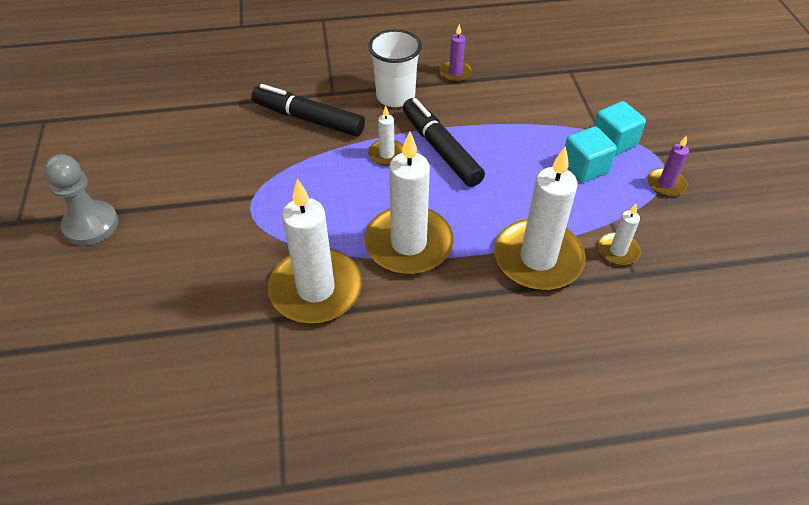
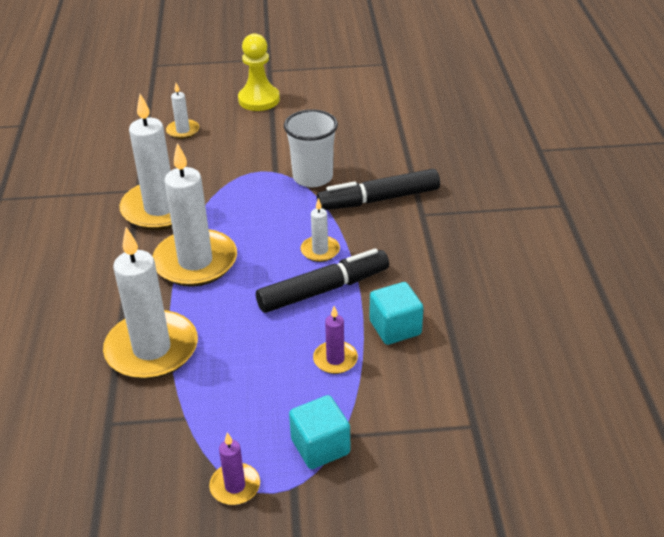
camera: 95 degrees right, 10 degrees down
grey pawn [43,154,118,246] -> yellow pawn [238,34,280,111]
black marker [251,84,365,136] -> black marker turned 135 degrees counterclockwise [317,169,440,210]
white cup [368,29,422,107] -> white cup moved to [284,109,338,187]
purple candle [439,24,473,82] -> purple candle moved to [313,306,358,374]
turquoise cube [565,126,617,183] -> turquoise cube moved to [370,282,423,345]
white candle [598,204,641,265] -> white candle moved to [166,83,199,139]

